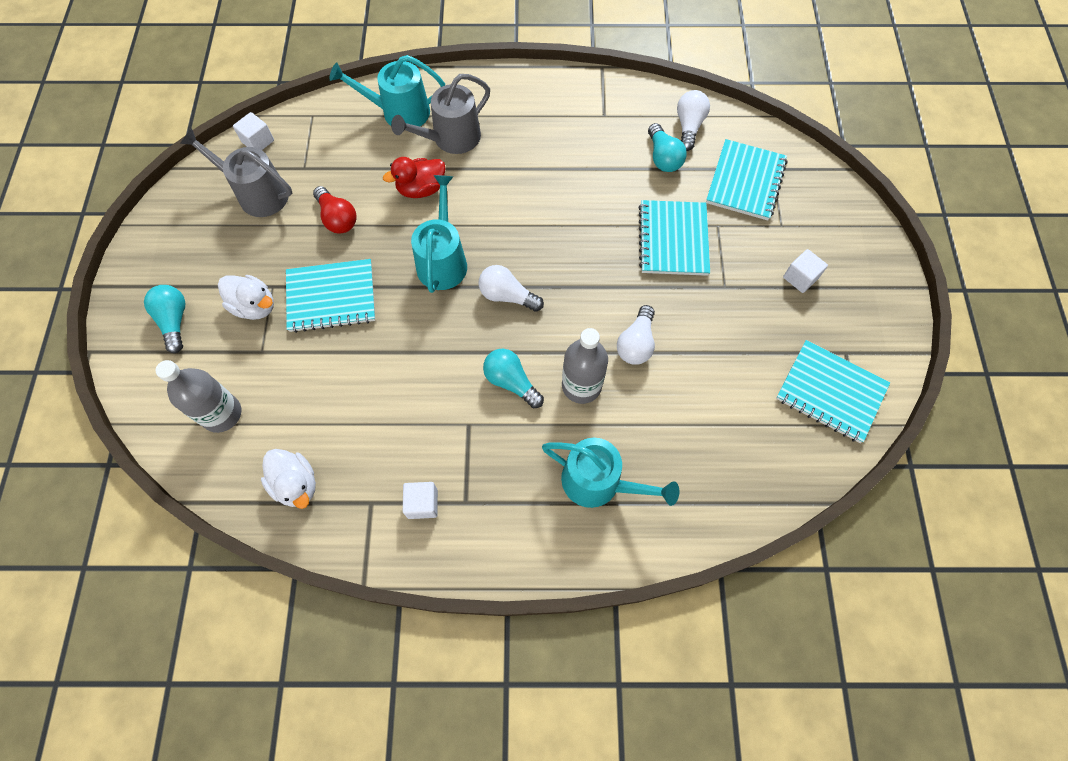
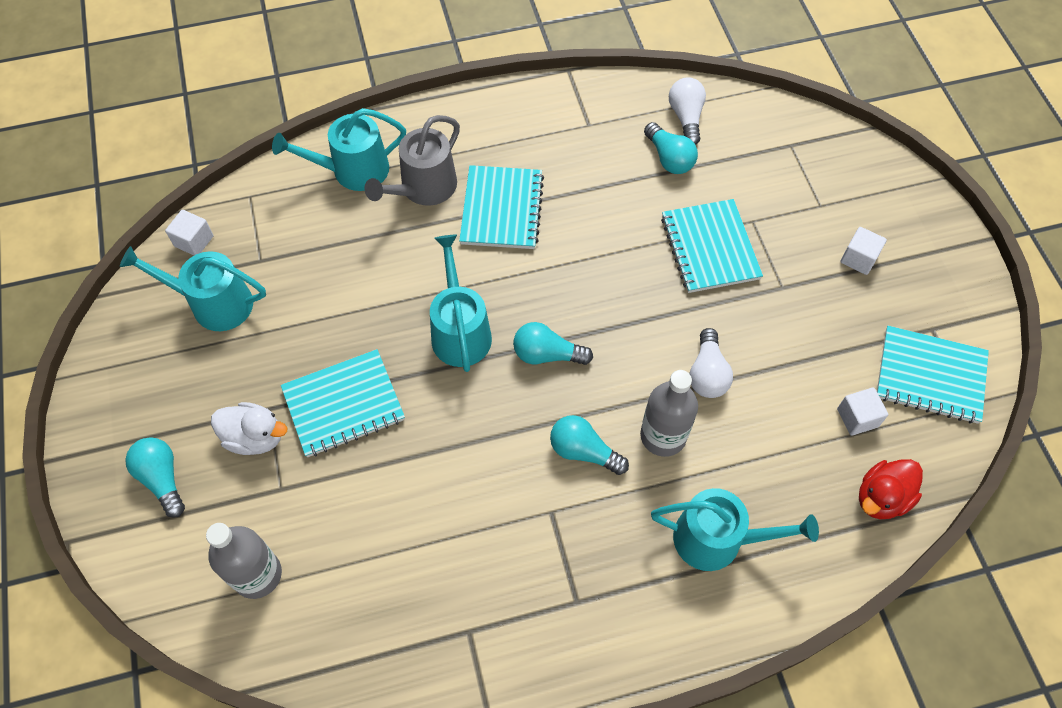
camera: 15 degrees left, 5 degrees down
grey watering can [180,129,292,217] -> turquoise watering can [120,246,266,331]
white duck [261,449,316,509] -> none
red light bulb [313,186,357,233] -> none
red duck [383,157,445,198] -> red duck moved to [859,459,923,519]
white cube [403,482,438,519] -> white cube moved to [837,387,888,436]
white light bulb [478,265,544,312] -> turquoise light bulb [513,322,593,365]
turquoise notebook [706,139,787,221] -> turquoise notebook moved to [459,165,544,249]

